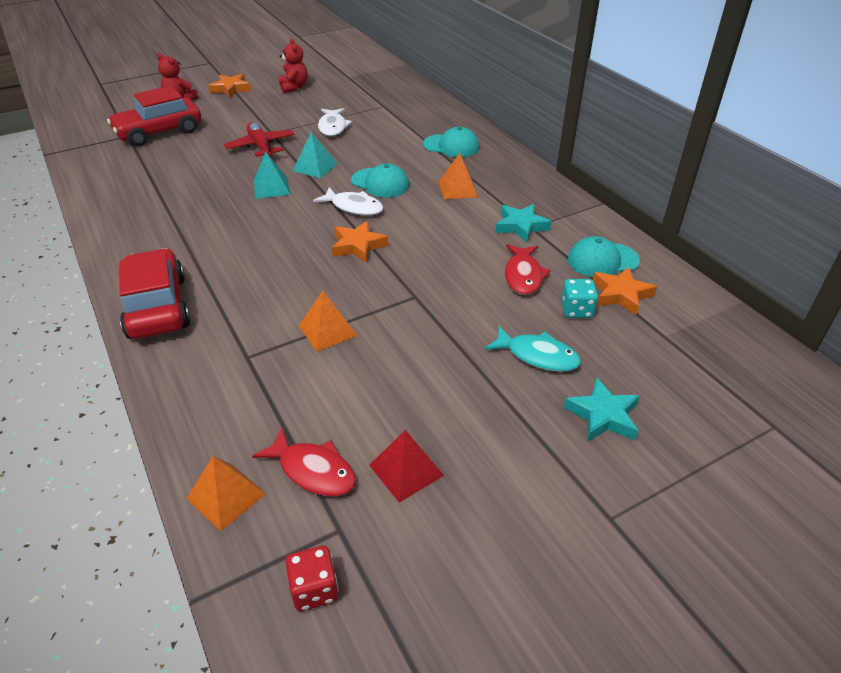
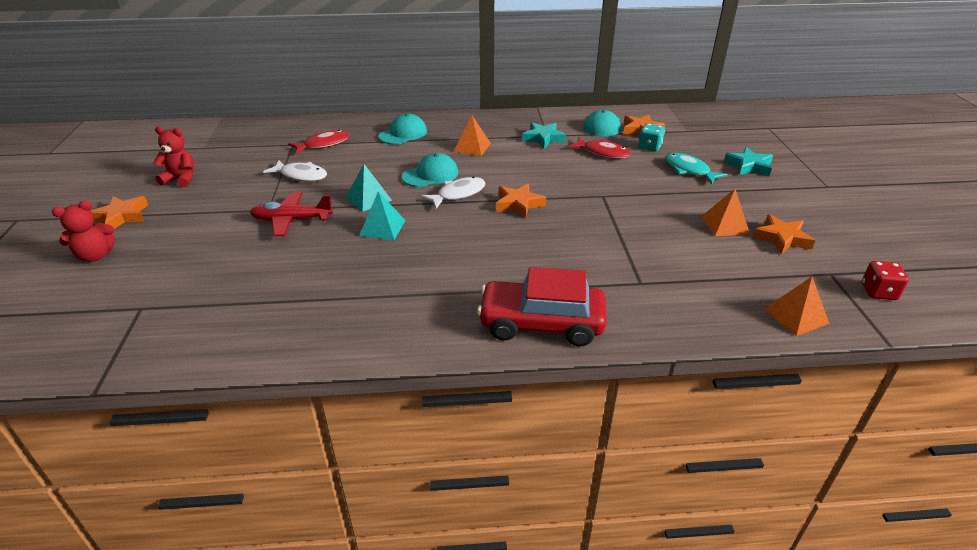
camera: 65 degrees left, 5 degrees down
red car [107,86,201,146] -> none
red fish [252,427,356,497] -> red fish moved to [288,130,349,154]
orange pyramid [299,291,358,352] -> orange pyramid moved to [701,189,750,236]
red pyramid [369,430,444,503] -> orange star [752,214,816,255]
turquoise fish [485,325,581,372] -> turquoise fish turned 90 degrees counterclockwise [665,153,728,184]

